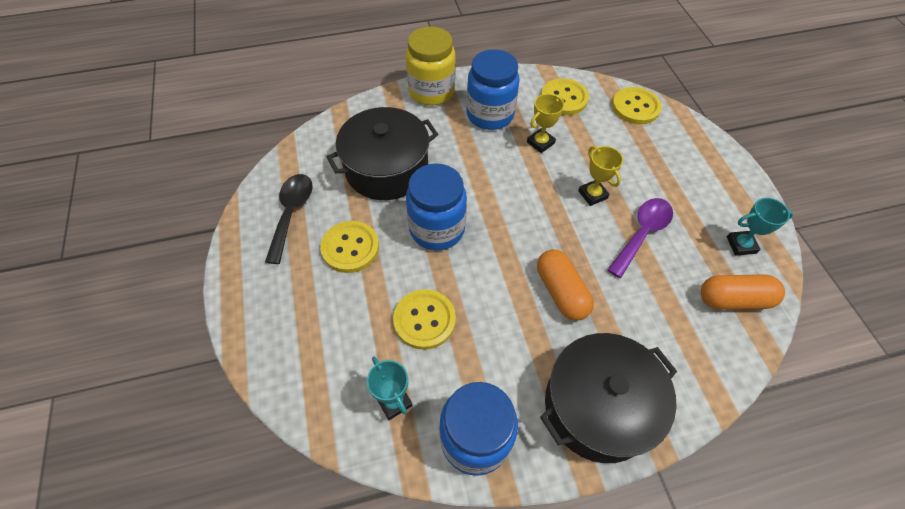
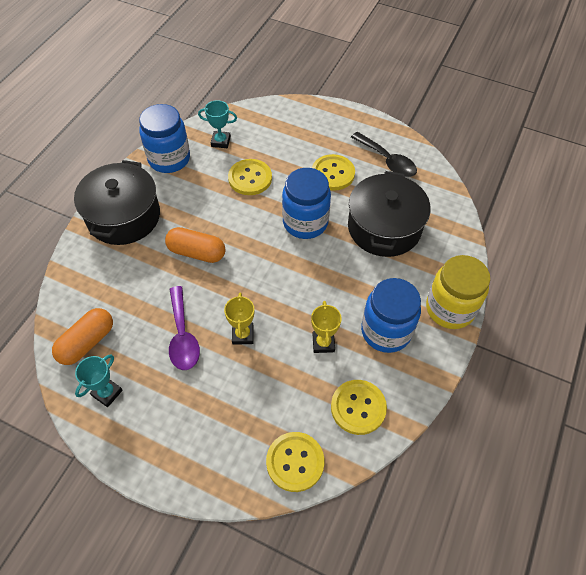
camera: 130 degrees right, 0 degrees up
yellow trophy [578,146,623,206] -> yellow trophy turned 75 degrees clockwise [224,292,254,345]

